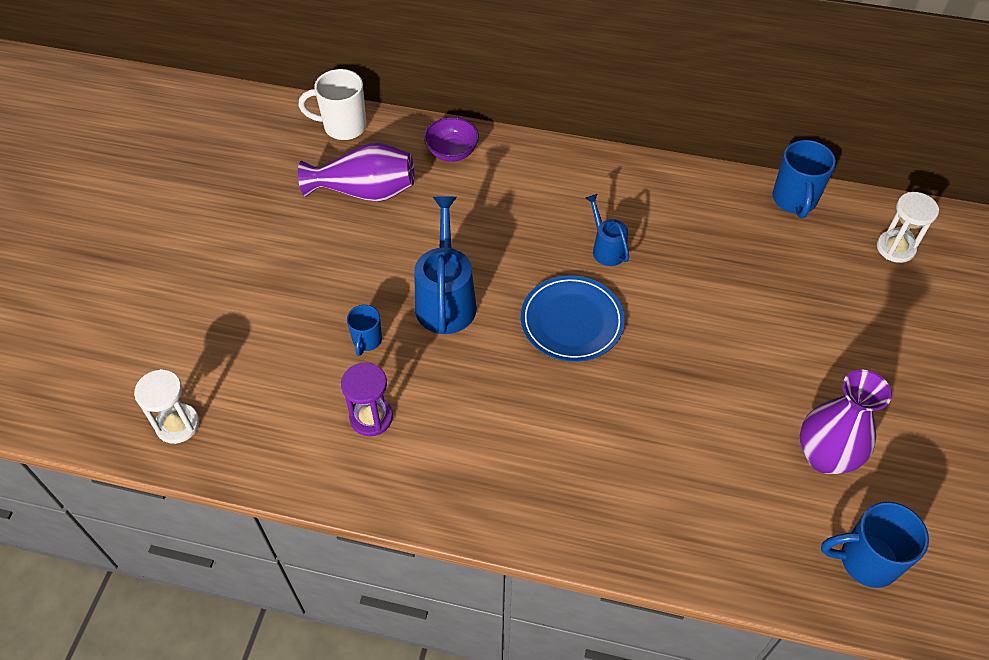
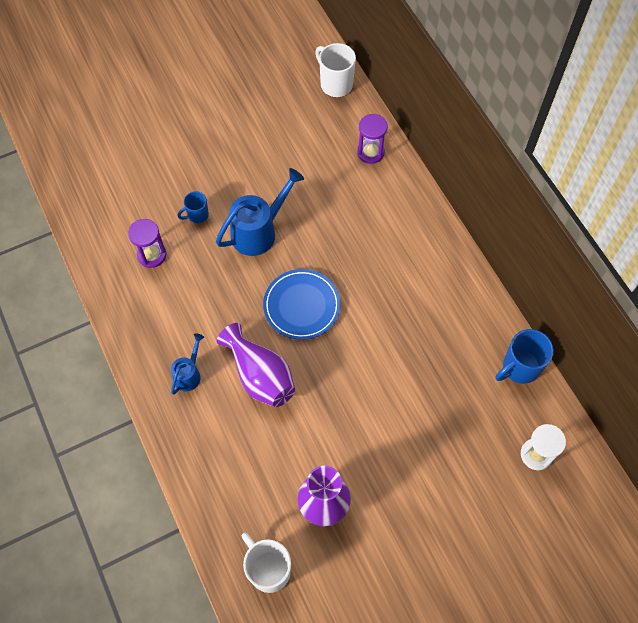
camera: 50 degrees right, 10 degrees up
white hourglass [134,369,199,444] -> none
purple vase [298,143,415,202] -> purple vase moved to [217,323,295,407]
purple bowl [424,117,479,162] -> purple hourglass [357,114,388,164]
blue watering can [585,194,629,266] -> blue watering can moved to [171,333,204,395]
blue mug [821,502,929,588] -> white mug [242,533,291,593]

